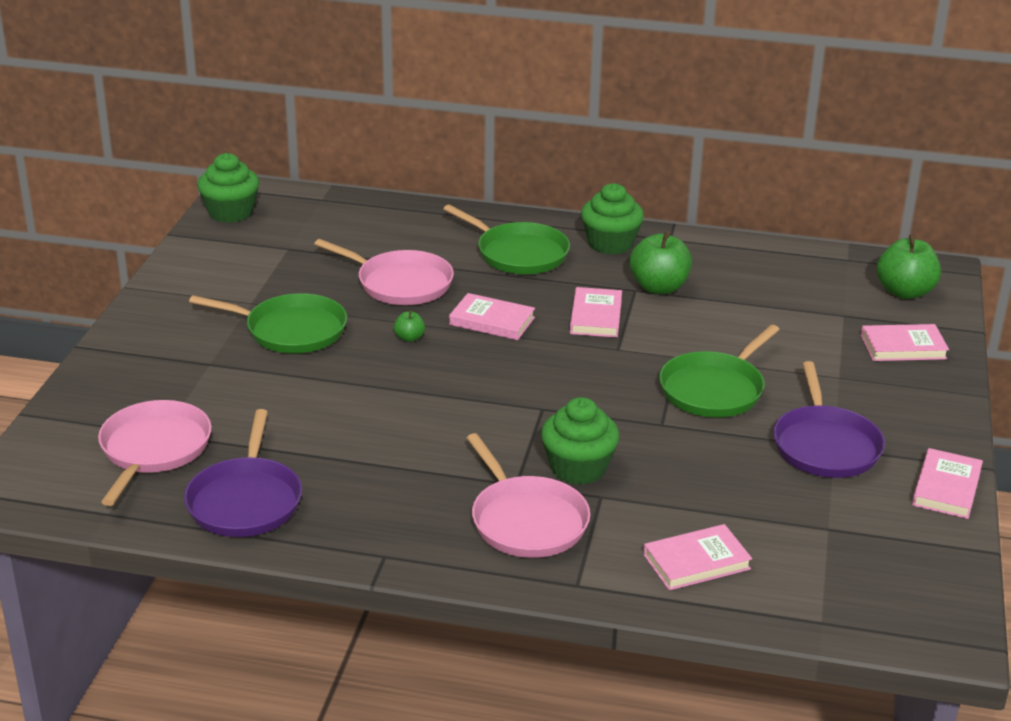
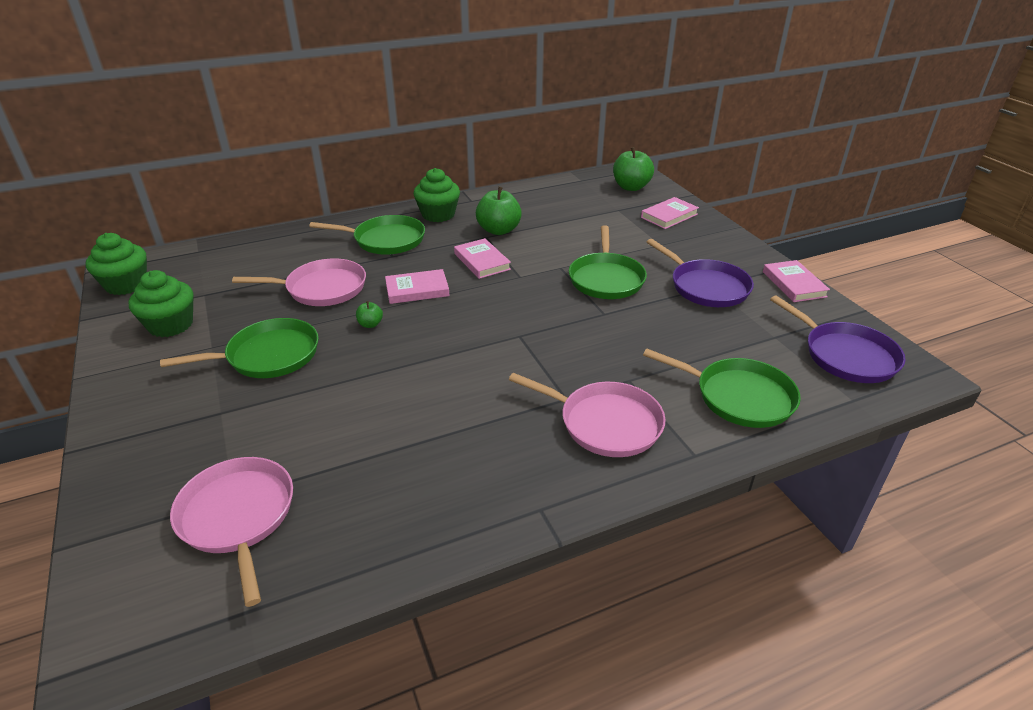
camera: 35 degrees left, 5 degrees up
purple pan [184,409,302,537] -> purple pan moved to [770,295,905,383]
green cupcake [541,397,620,485] -> green cupcake moved to [128,270,193,337]
pink book [643,524,752,591] -> green pan [643,348,801,428]

